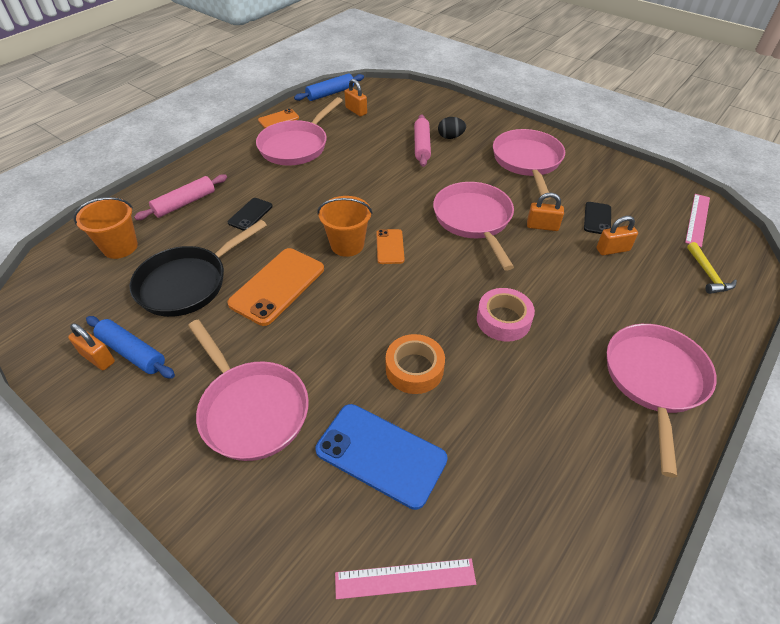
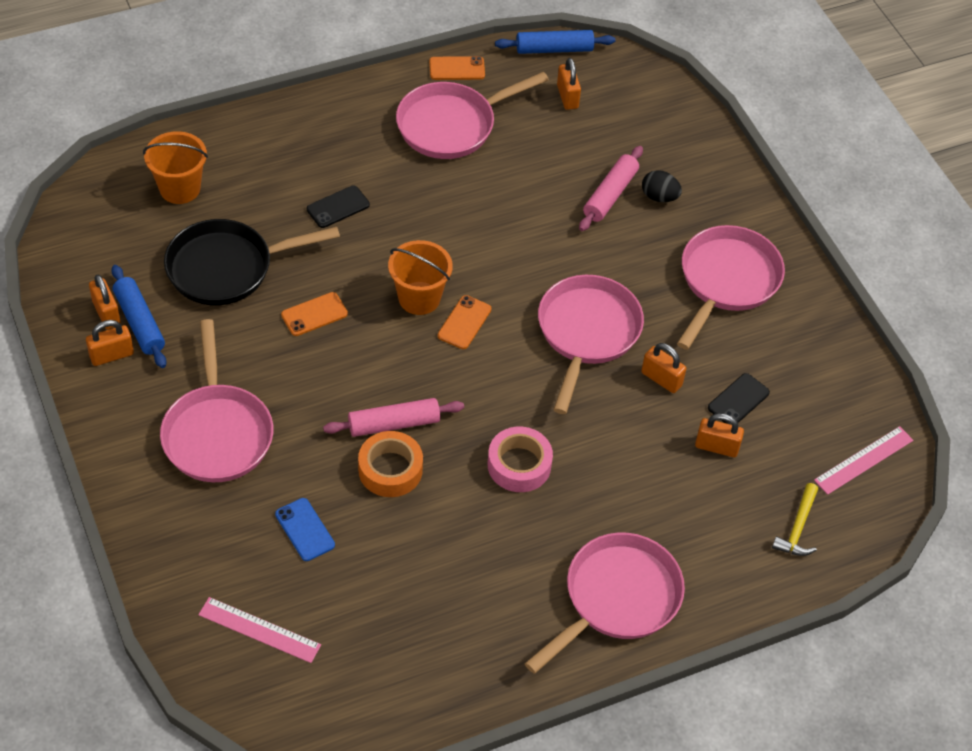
camera: 25 degrees right, 5 degrees up
pink rolling pin [134,174,227,220] -> pink rolling pin moved to [323,398,464,437]
orange phone [227,248,324,326] -> orange phone [281,292,348,336], size x0.54
blue phone [316,404,448,510] -> blue phone [275,498,335,561], size x0.54
none -> orange padlock [86,320,134,366]

